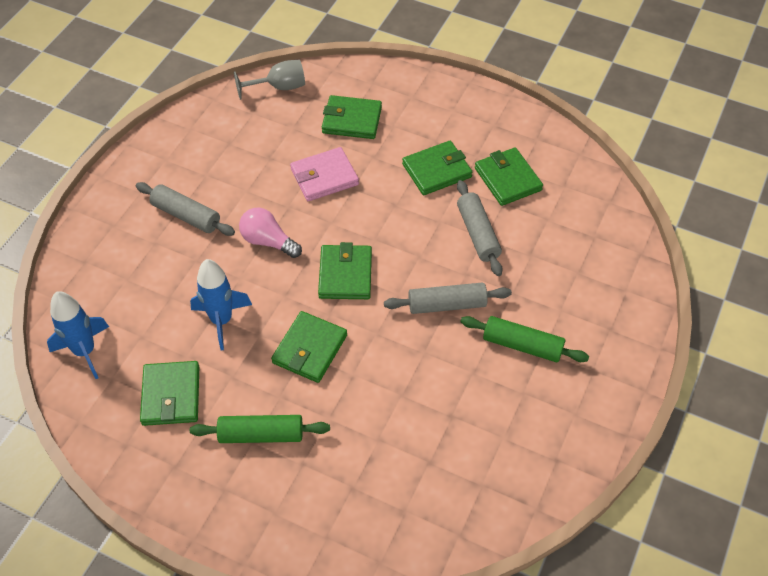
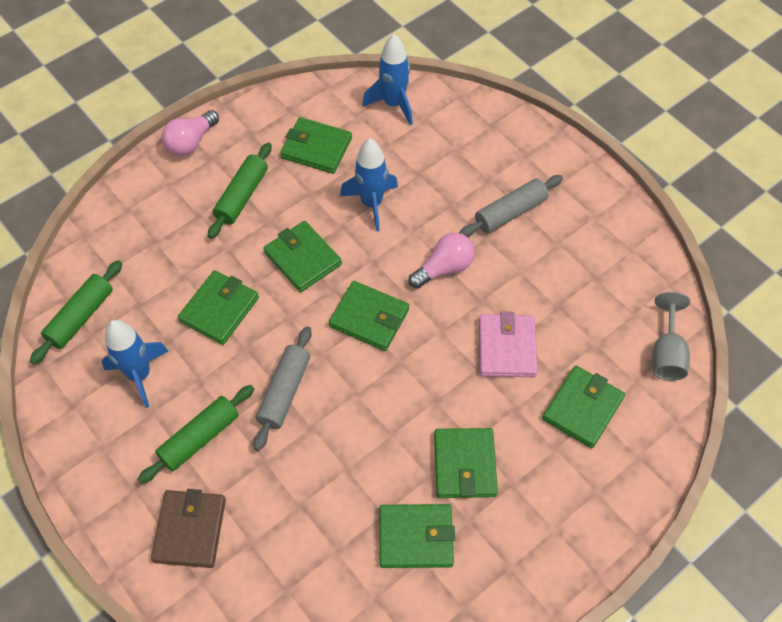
camera: 115 degrees right, 5 degrees up
grey rolling pin [457,180,503,276] -> none
none -> green rolling pin [30,260,122,364]
none -> blue rocket [102,320,168,408]
none -> brown wallet [151,489,226,568]
none -> pink light bulb [162,110,219,156]
none -> green wallet [178,270,259,345]

